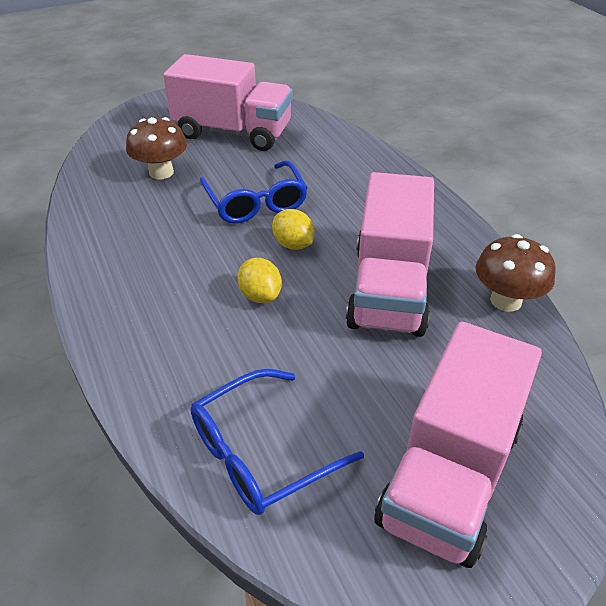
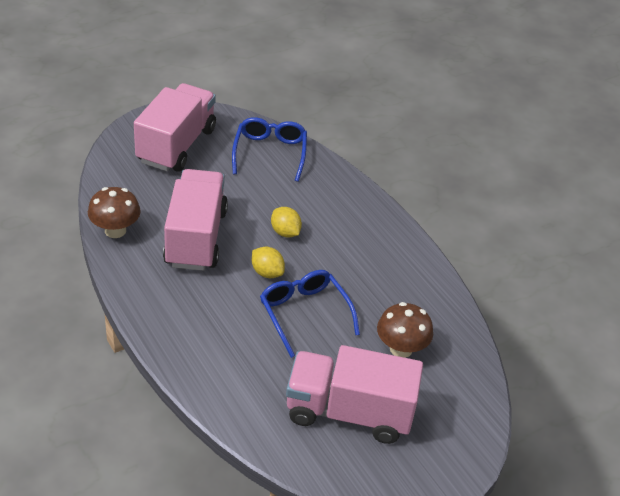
camera: 170 degrees right, 0 degrees up
blue glasses [191,369,364,515] -> blue glasses turned 45 degrees counterclockwise [232,117,307,182]

